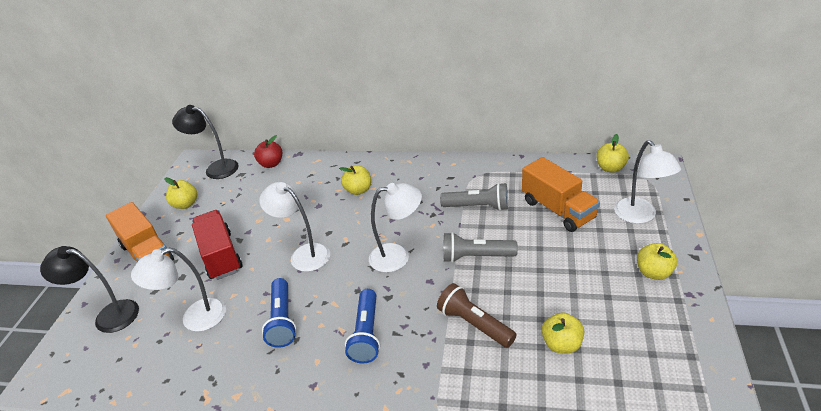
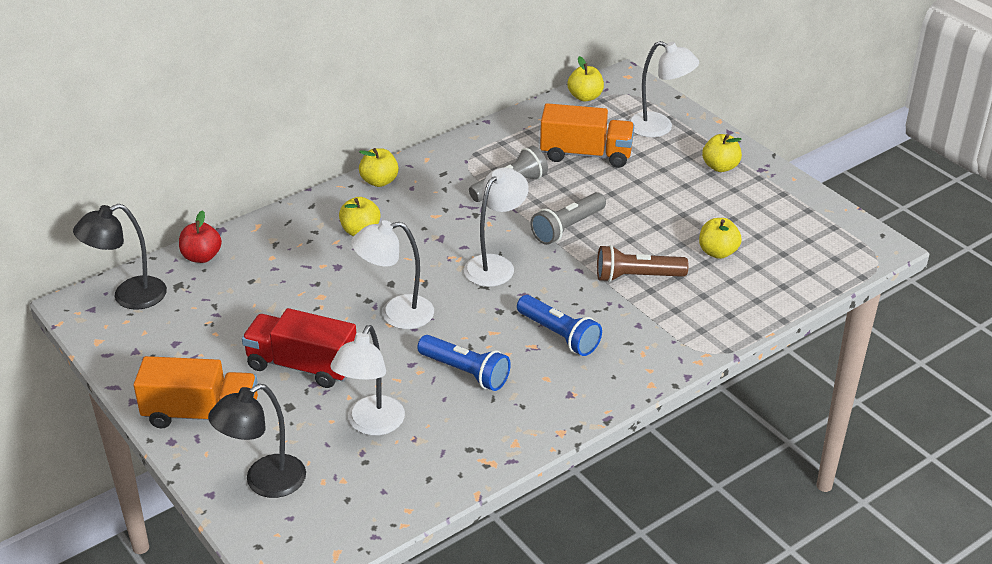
camera: 50 degrees left, 0 degrees up
yellow apple [164,177,197,209] -> yellow apple moved to [359,148,399,187]

